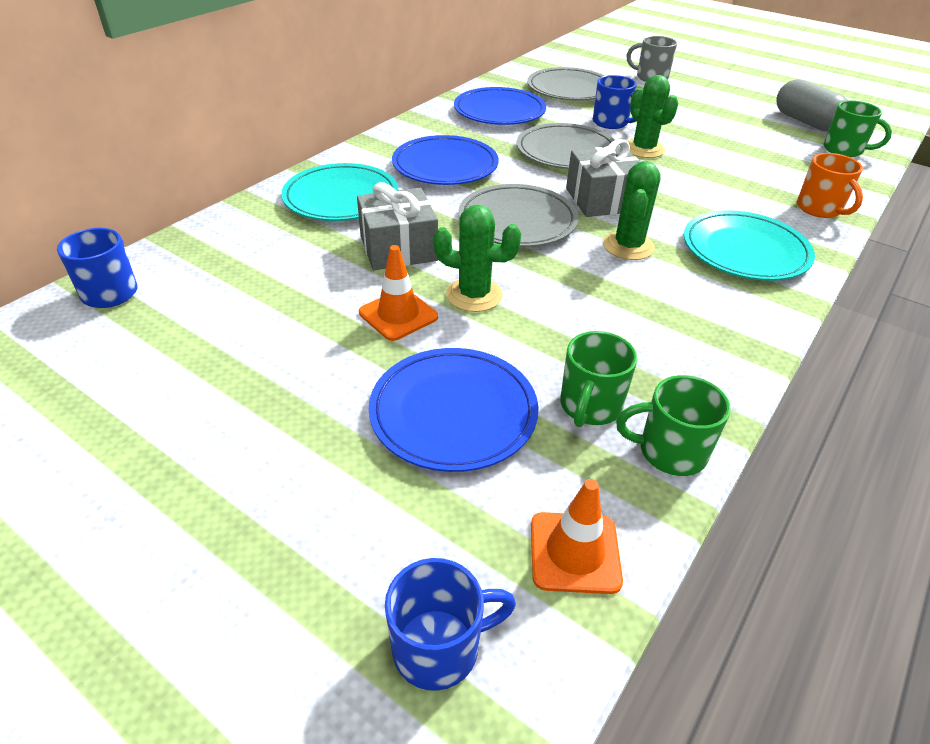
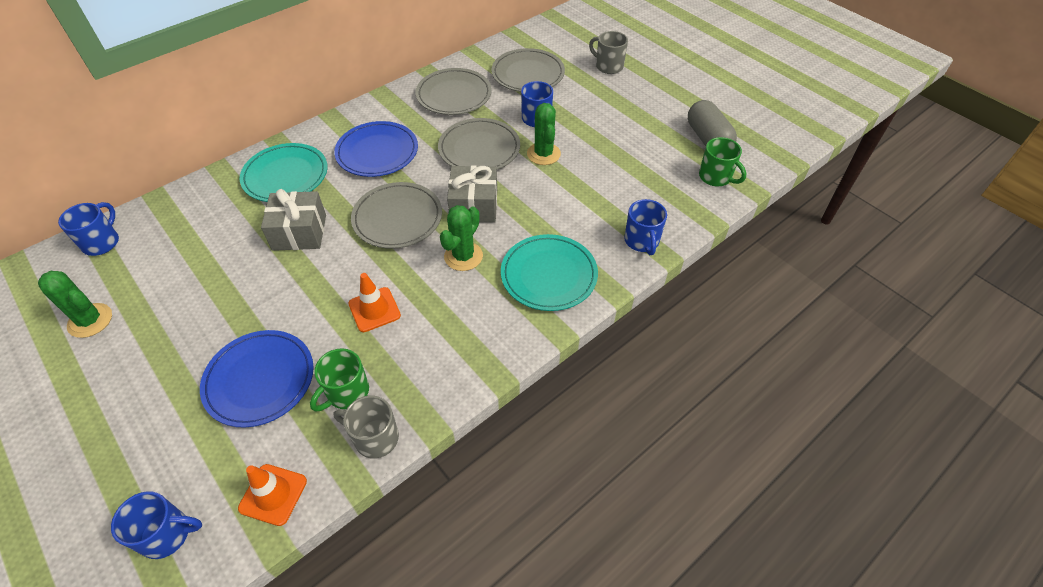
camera: 15 degrees right, 10 degrees up
orange traffic cone [359,245,438,341] -> orange traffic cone moved to [348,273,401,332]
green cactus [433,205,521,312] -> green cactus moved to [38,271,112,338]
blue plate [454,87,546,125] -> grey plate [416,68,492,115]
green mug [616,375,731,476] -> grey mug [333,395,399,459]
orange mug [797,153,863,218] -> blue mug [624,199,667,255]

